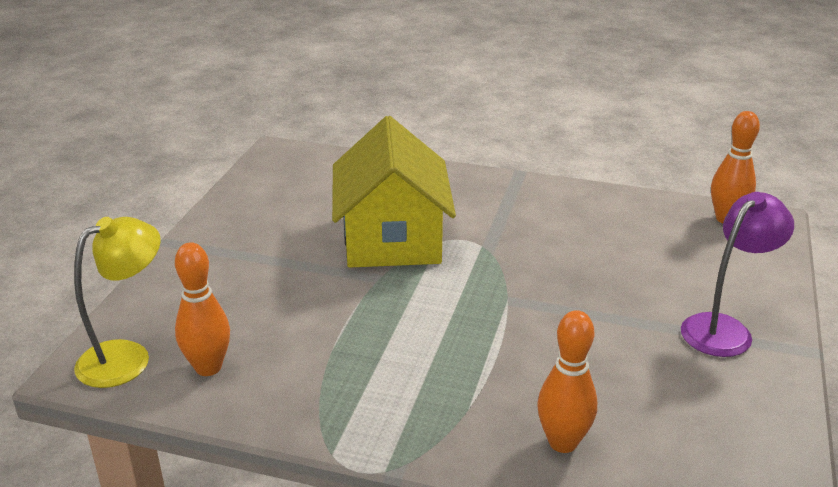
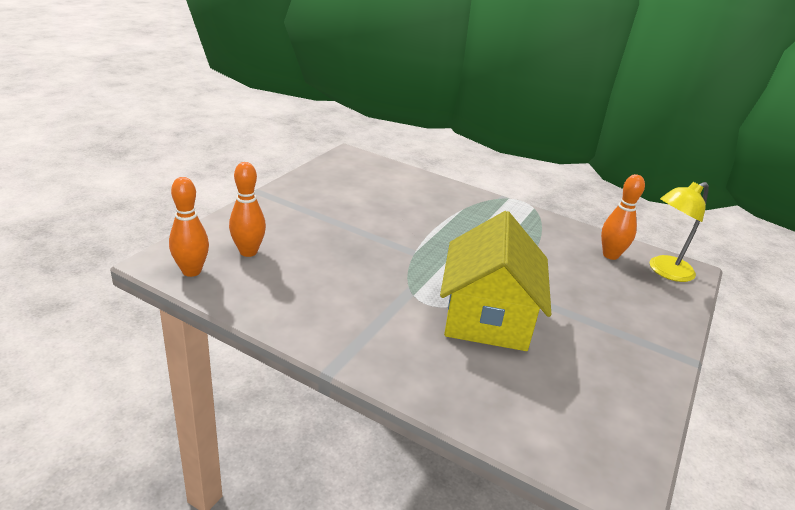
camera: 170 degrees left, 0 degrees up
orange bowling pin [537,310,597,453] -> orange bowling pin moved to [229,162,266,257]
purple lamp [681,192,794,357] -> none

